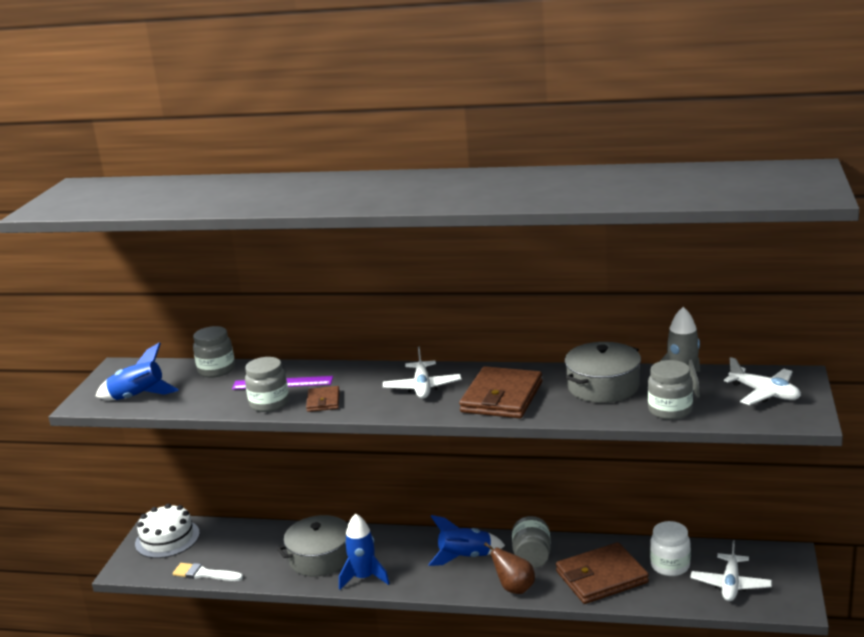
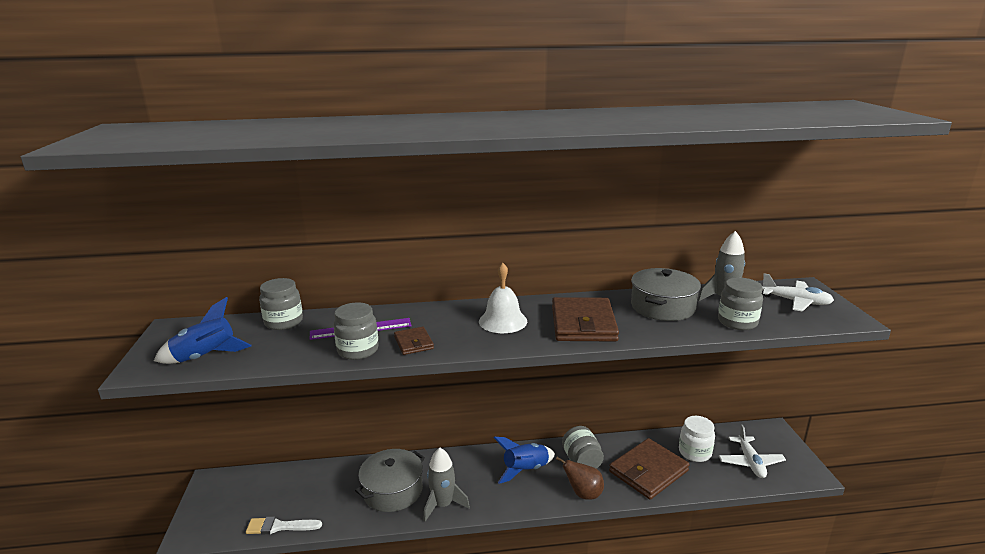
camera: 20 degrees left, 0 degrees up
white cake [135,504,200,558] -> none
blue rocket [339,513,390,590] -> grey rocket [423,448,470,522]
white plane [383,347,461,399] -> white bell [479,263,527,333]

